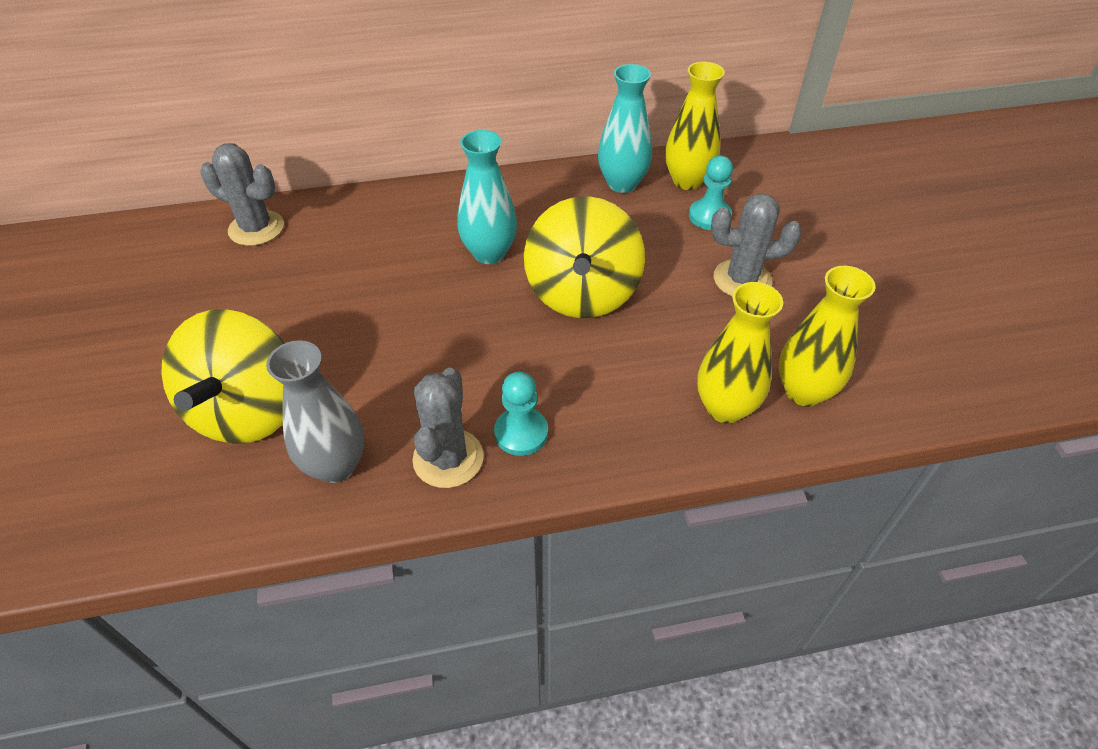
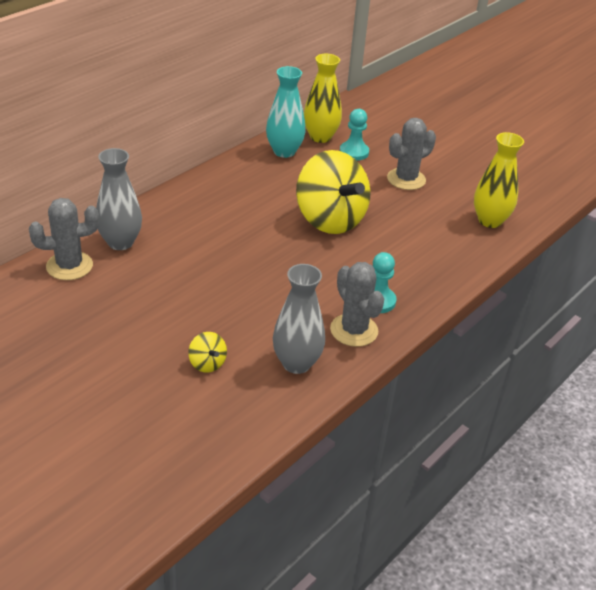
camera: 40 degrees left, 10 degrees down
yellow spinning top [161,309,285,444] -> yellow spinning top [188,332,227,373], size x0.41
turquoise vase [457,130,517,264] -> none
yellow vase [697,282,783,423] -> none
none -> grey vase [96,148,142,250]

